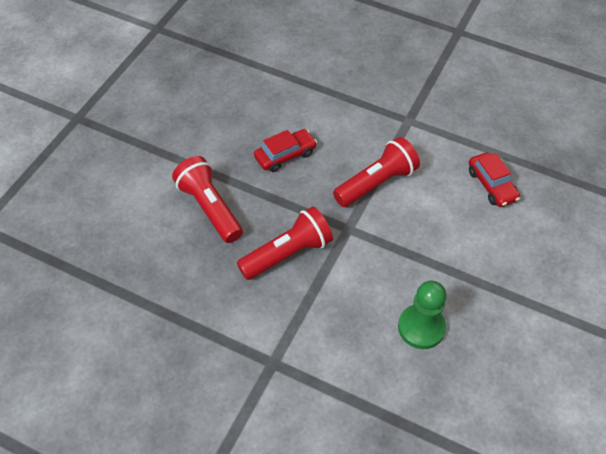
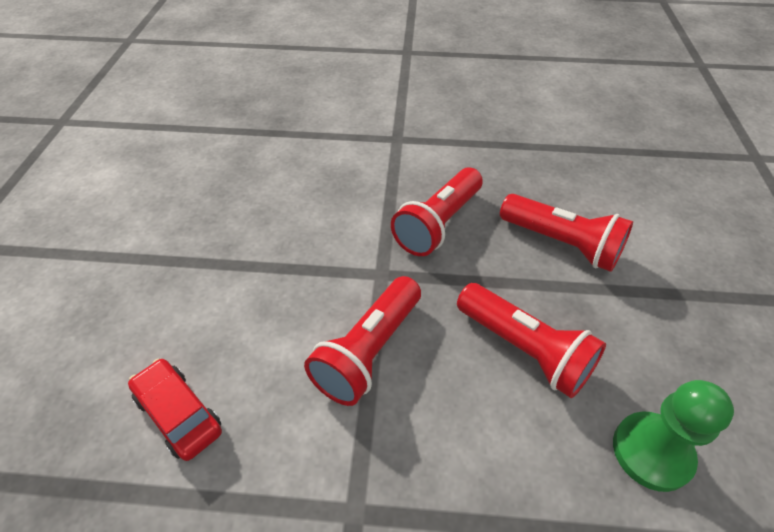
camera: 160 degrees right, 5 degrees down
red car [254,129,317,172] -> red flashlight [457,283,606,398]
green pawn [398,280,446,349] -> green pawn moved to [613,380,734,492]

